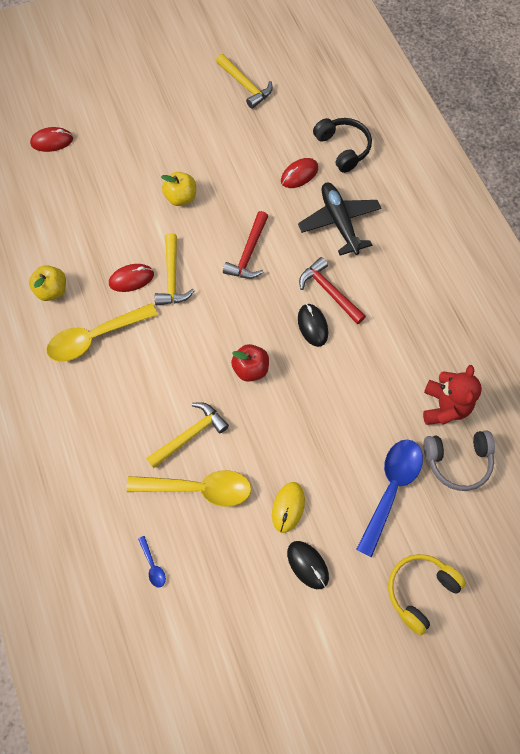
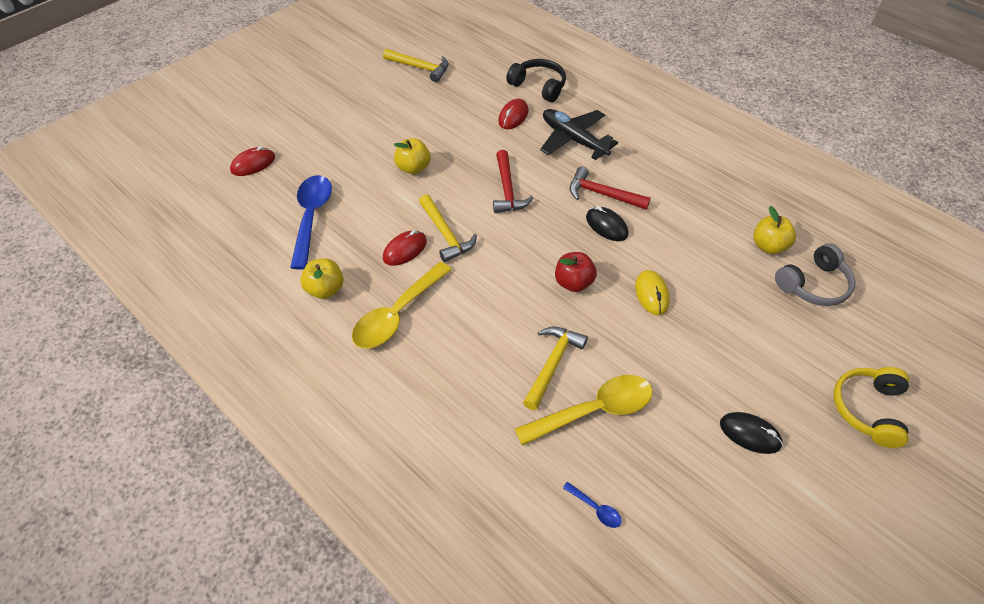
camera: 25 degrees left, 15 degrees down
yellow mouse [272,482,305,533] -> yellow mouse moved to [635,270,670,315]
blue spoon [356,439,423,557] -> blue spoon moved to [290,175,332,269]
red teddy bear [423,365,482,425] -> yellow apple [753,206,796,254]

